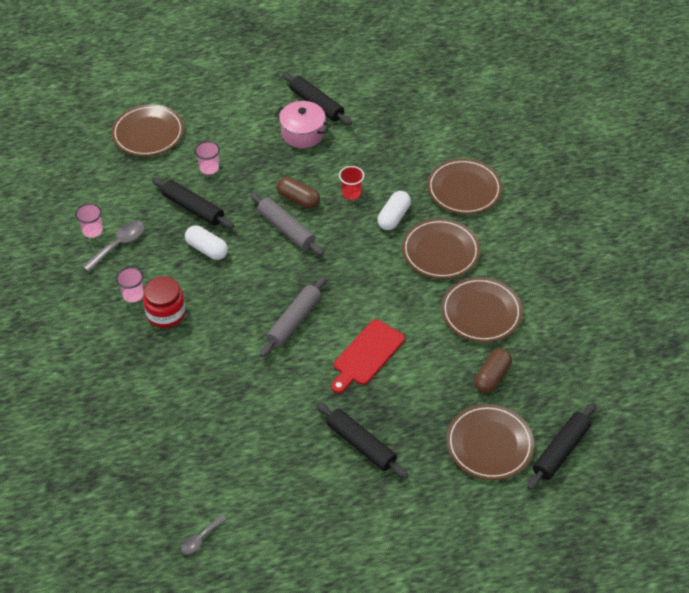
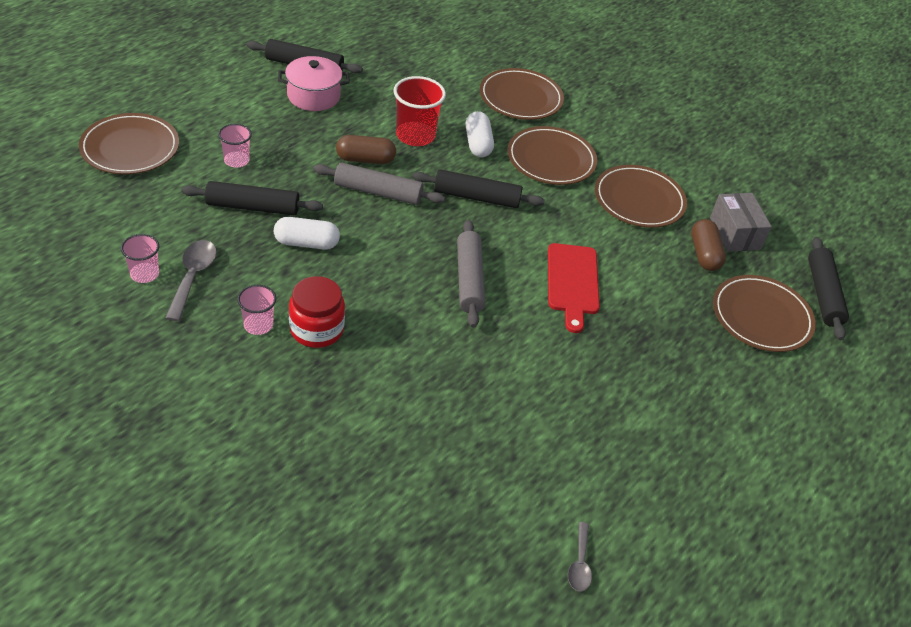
camera: 40 degrees left, 5 degrees down
black rolling pin [316,402,409,479] -> black rolling pin moved to [412,169,545,208]
red cup [339,166,364,200] -> red cup [393,76,446,146], size x1.67
none -> grey box [710,193,772,252]

